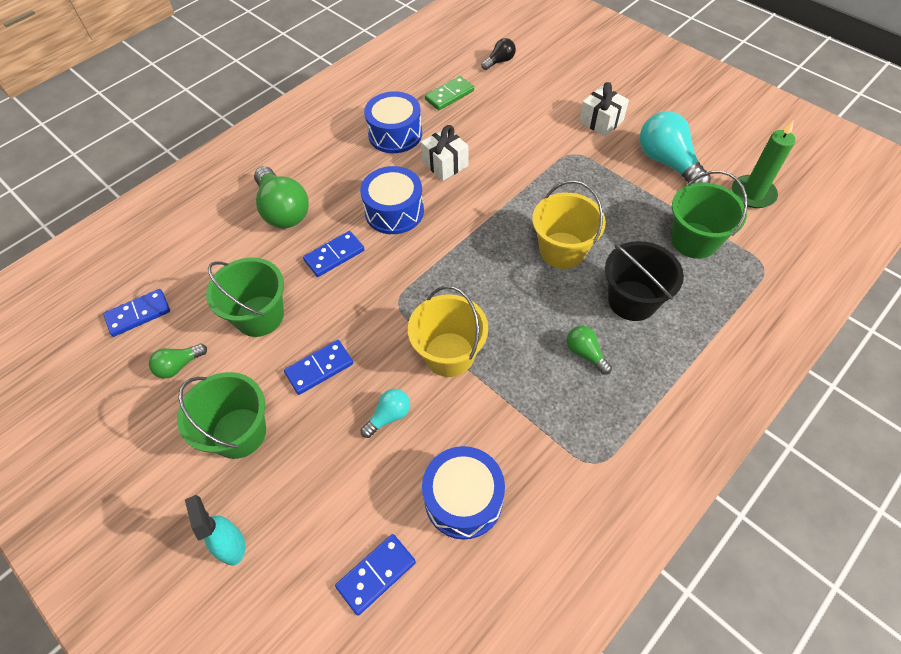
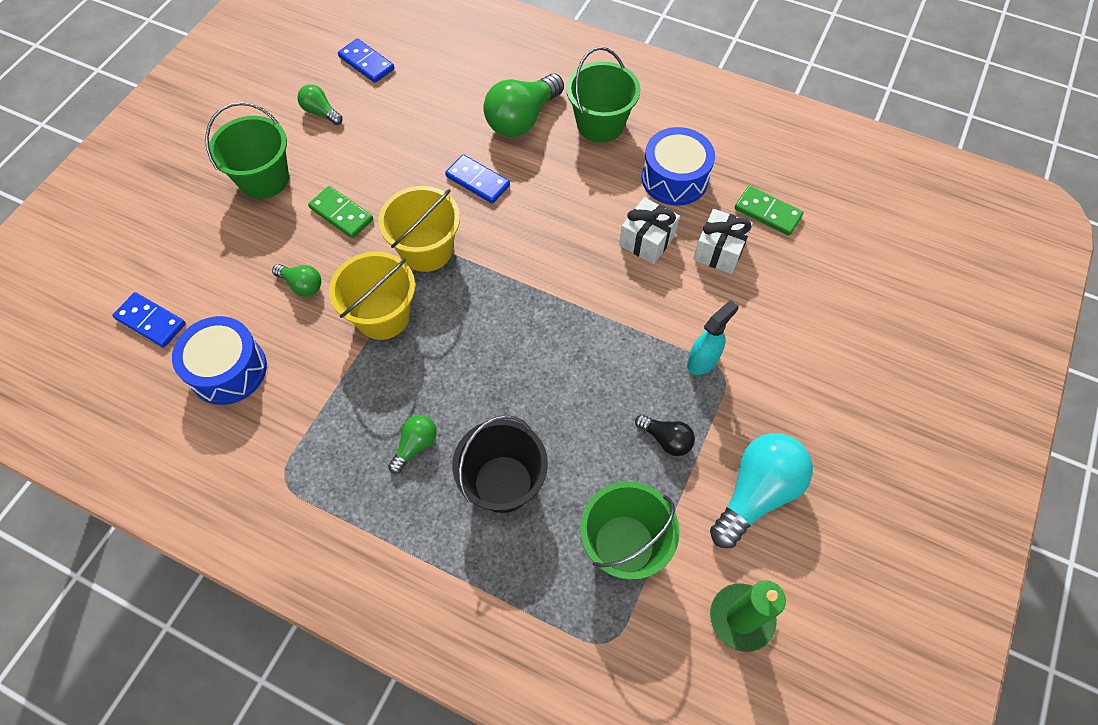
camera: 70 degrees right, 5 degrees up
turquoise spray bottle [185,495,245,565] -> turquoise spray bottle moved to [687,300,738,375]
green bucket [206,258,284,337] -> green bucket moved to [566,47,641,143]
blue domino [284,340,353,395] -> green domino [308,186,373,238]
blue drum [360,166,424,234] -> none
turquoise light bulb [360,389,410,438] -> green light bulb [272,264,321,297]
black light bulb [481,38,516,70] -> black light bulb moved to [635,414,695,456]
yellow bucket [532,180,606,269] -> yellow bucket moved to [378,186,460,272]
white gift [579,82,629,137] -> white gift moved to [693,209,753,274]

